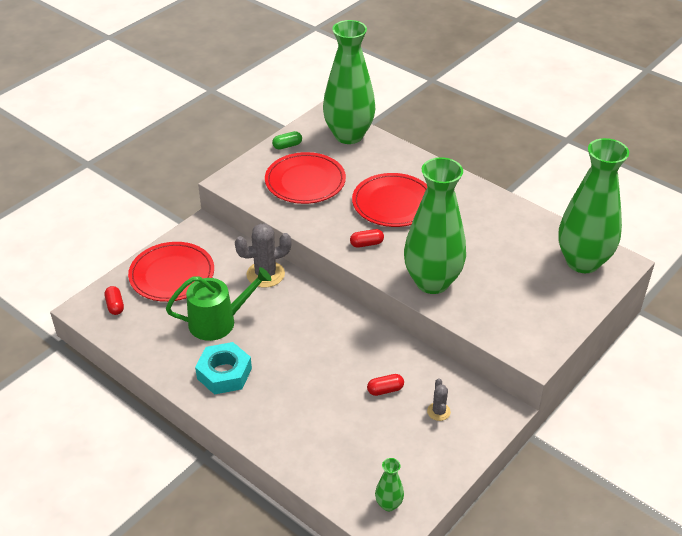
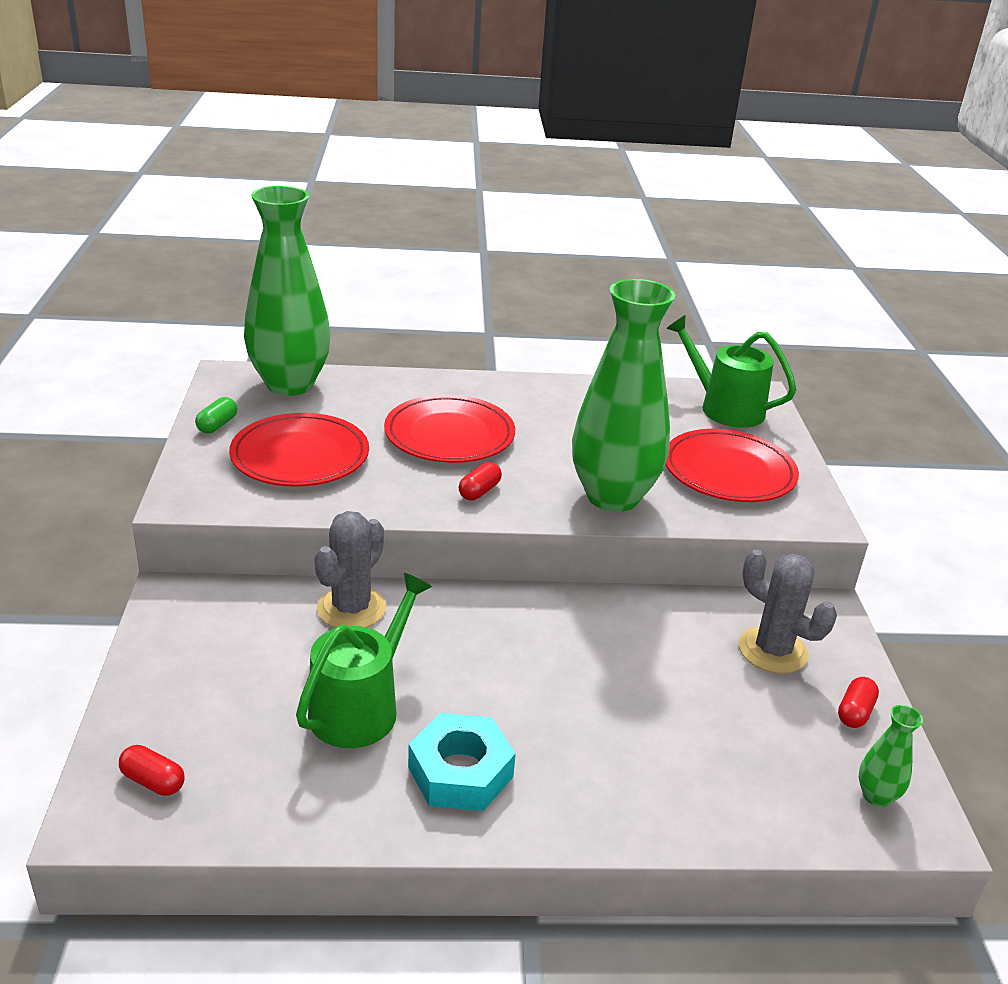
camera: 45 degrees left, 10 degrees down
red plate [128,242,214,302] -> red plate moved to [665,429,799,502]
red capsule [367,374,404,396] -> red capsule moved to [838,677,879,728]
grey cactus [427,378,451,421] -> grey cactus [739,550,837,674], size x1.88
green vase [558,138,629,273] -> green watering can [666,315,796,428]

